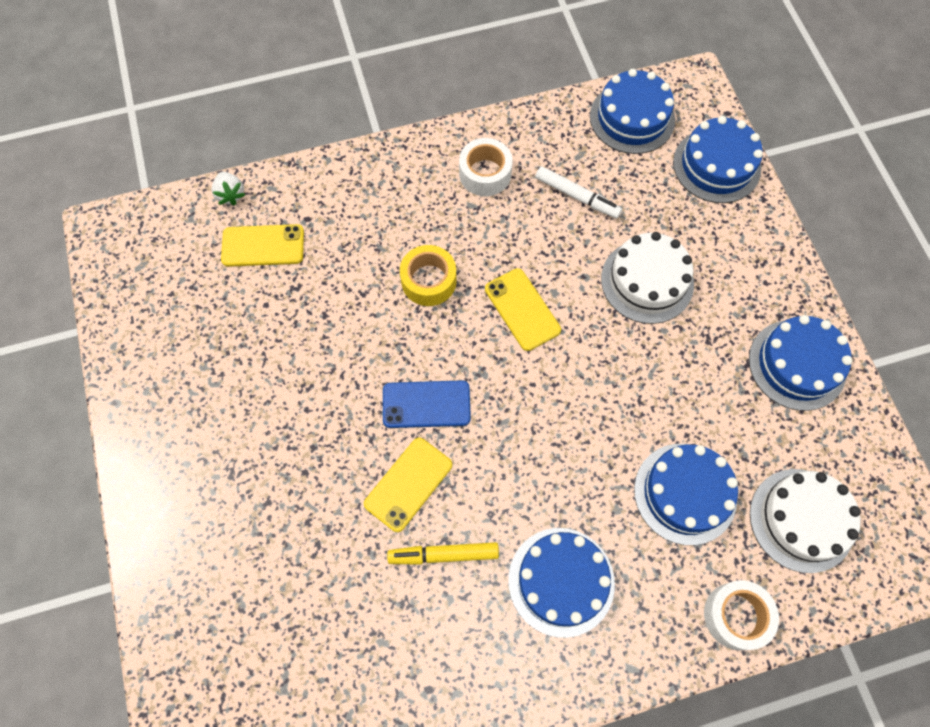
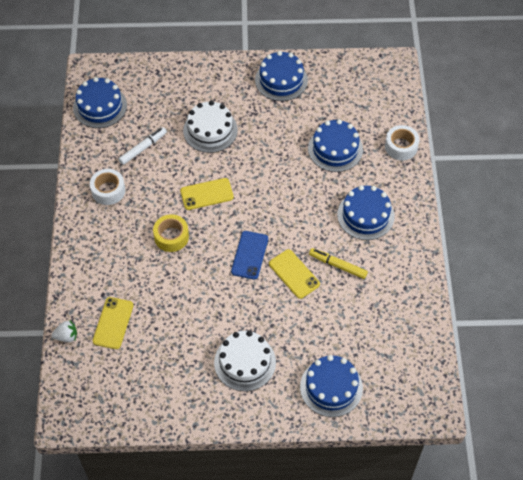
camera: 75 degrees left, 10 degrees down
yellow marker [387,542,499,565] -> yellow marker turned 105 degrees clockwise [309,248,368,279]
blue cake [673,116,763,203] -> blue cake moved to [300,355,363,417]
white cake [750,469,861,573] -> white cake moved to [214,331,276,391]

